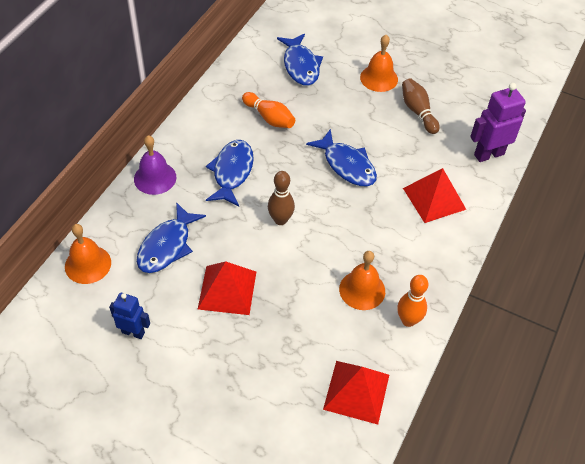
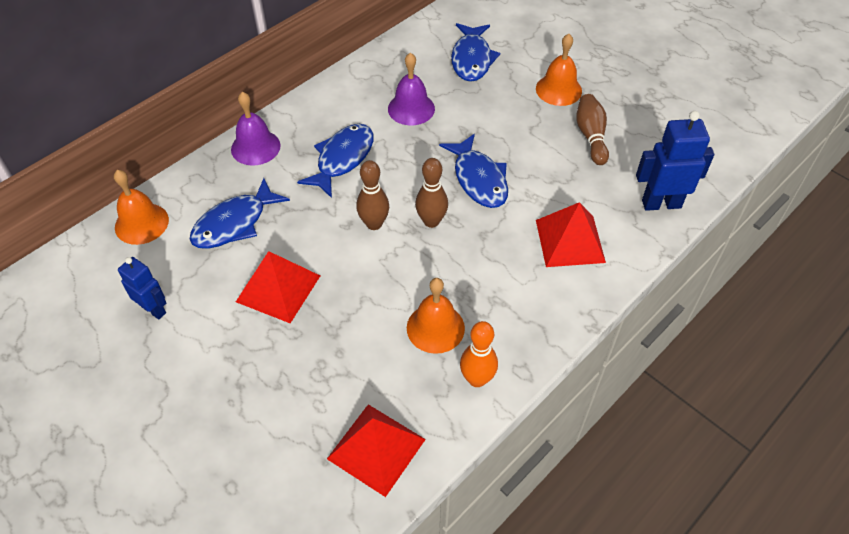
camera: 20 degrees right, 0 degrees up
orange bowling pin [242,92,295,128] -> purple bell [388,53,435,125]
purple robot [470,83,526,162] -> blue robot [636,111,714,211]
none -> brown bowling pin [415,158,448,228]

